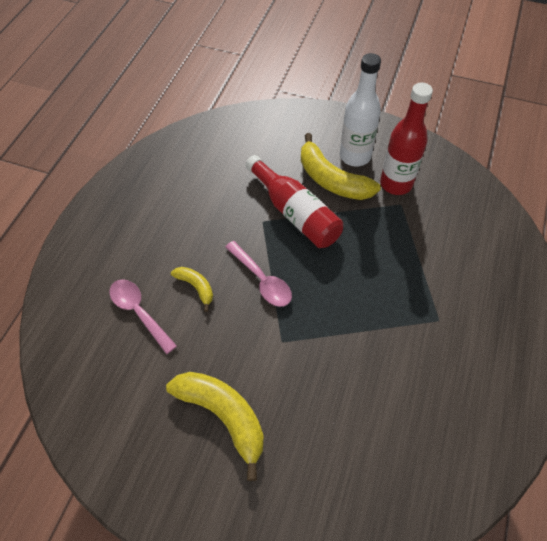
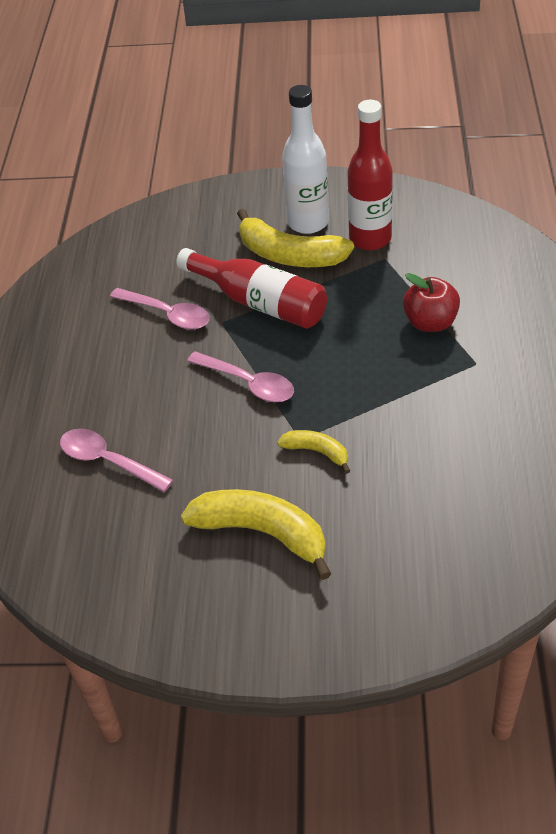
camera: 15 degrees left, 10 degrees down
yellow banana [171,267,213,312] -> yellow banana moved to [277,430,350,474]
none -> pink spoon [110,288,210,330]
none -> red apple [403,273,460,332]

